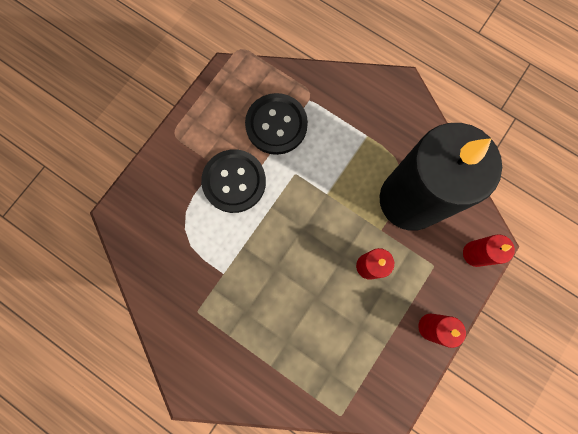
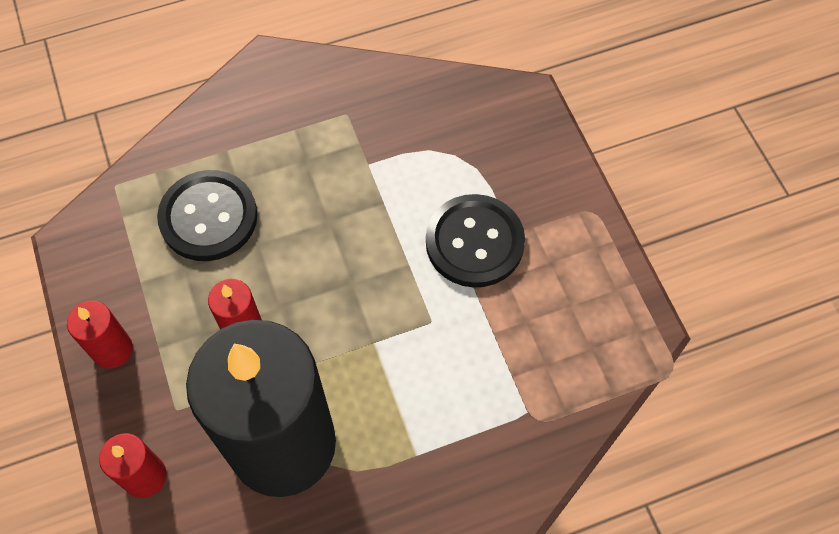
camera: 125 degrees right, 15 degrees down
black button [245,93,308,155] -> black button moved to [157,170,258,261]

